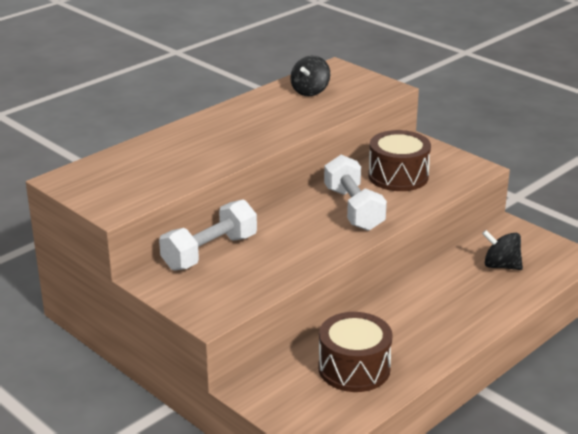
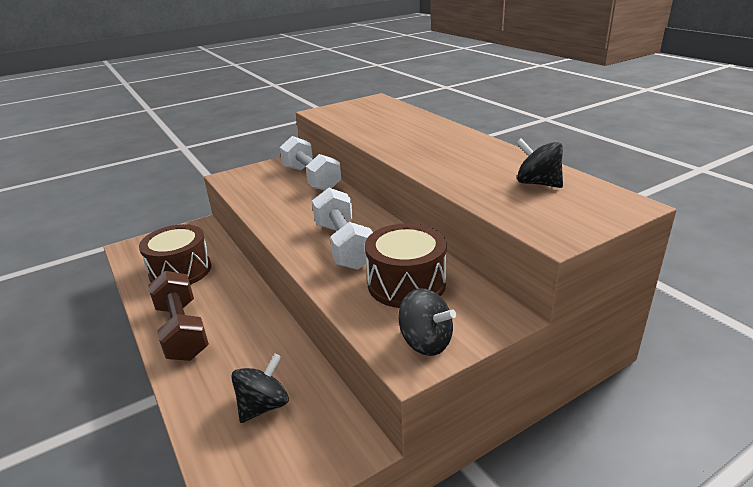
camera: 105 degrees right, 0 degrees up
white dumbbell [324,155,387,231] -> white dumbbell turned 75 degrees clockwise [312,188,373,270]
none -> brown dumbbell [148,271,209,361]
none -> black spinning top [398,288,456,356]

